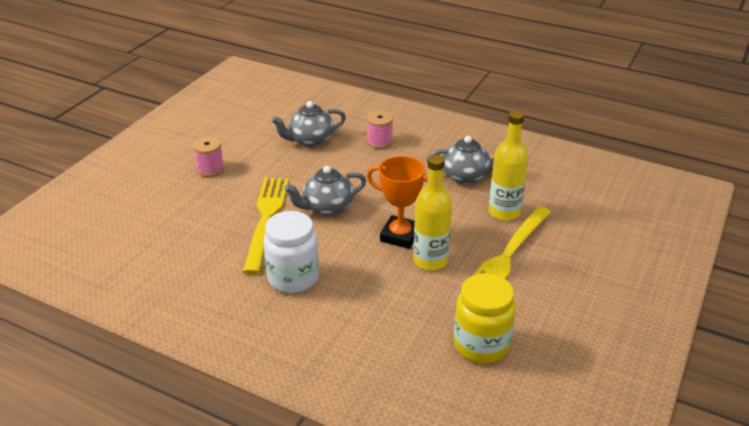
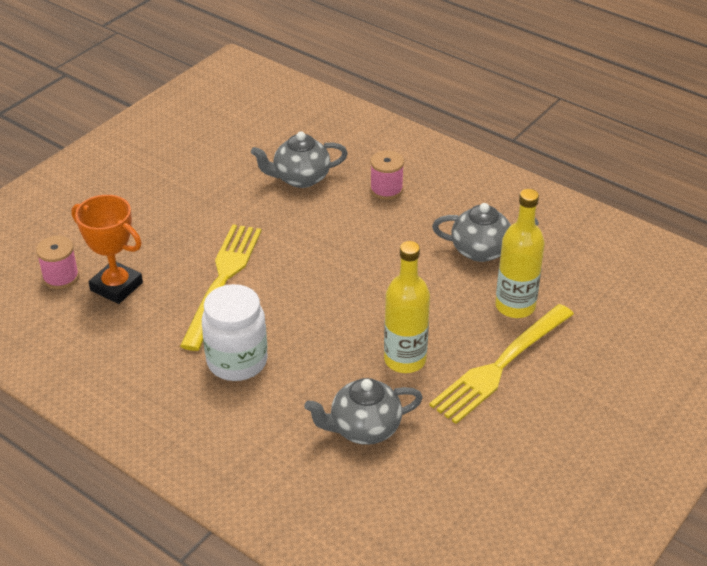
camera: 10 degrees right, 5 degrees up
pink spool [193,137,224,177] -> pink spool moved to [36,236,79,289]
grey teapot [284,166,366,216] -> grey teapot moved to [304,378,423,445]
orange trophy [366,156,428,249] -> orange trophy moved to [71,195,143,304]
yellow jar [454,273,516,364] -> none

